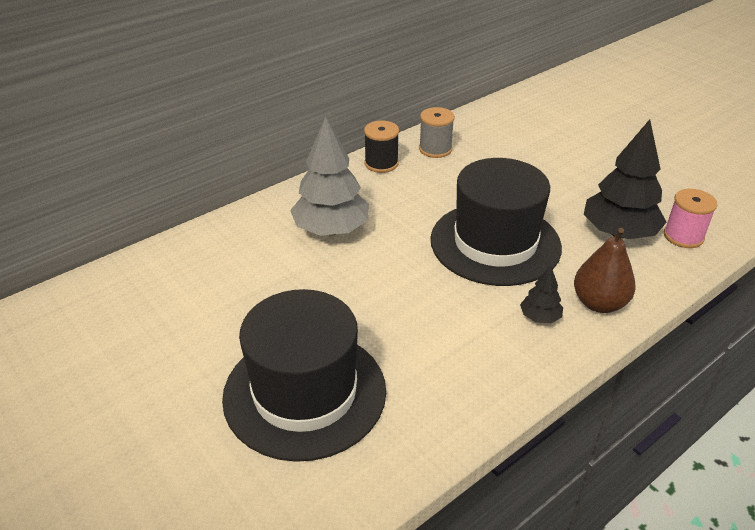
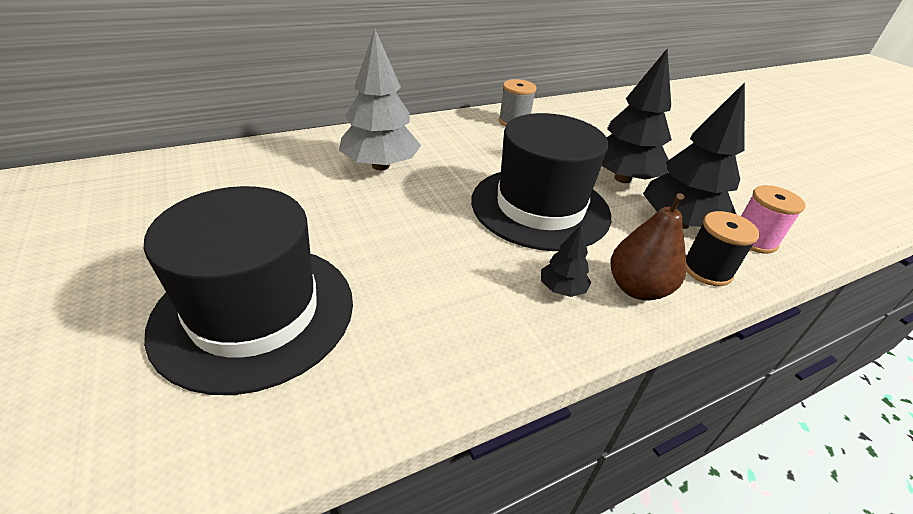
camera: 10 degrees right, 0 degrees up
black spool [364,121,399,173] -> black spool moved to [686,211,759,286]
none -> black tree [602,48,672,183]

